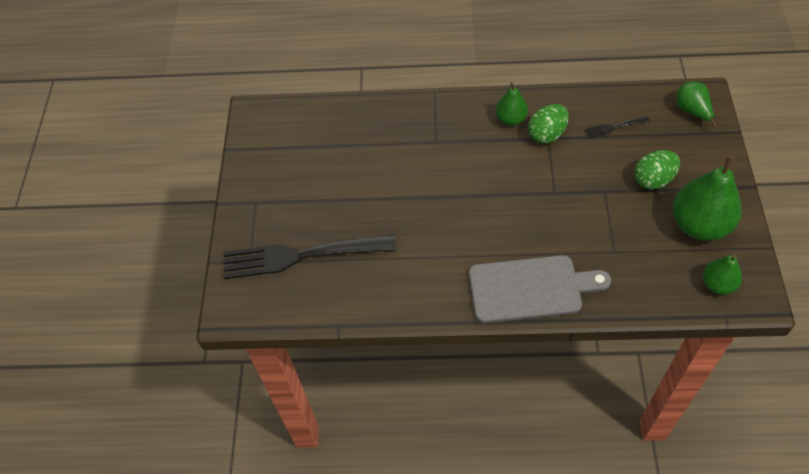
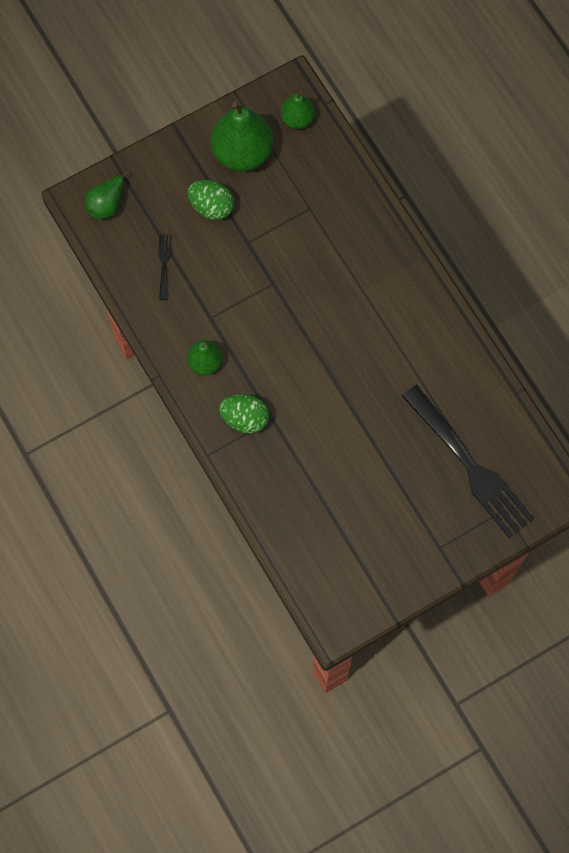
camera: 125 degrees left, 15 degrees up
grey cutting board [469,255,611,323] -> none
green egg [528,104,569,144] -> green egg moved to [219,394,269,433]
black fork [585,116,650,138] -> black fork turned 135 degrees counterclockwise [158,234,172,300]

